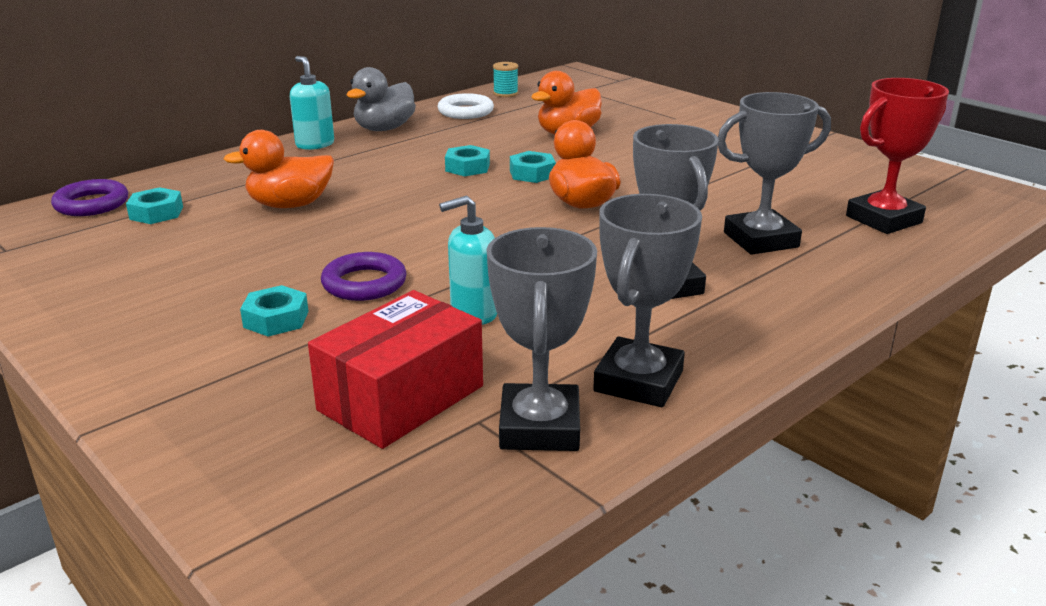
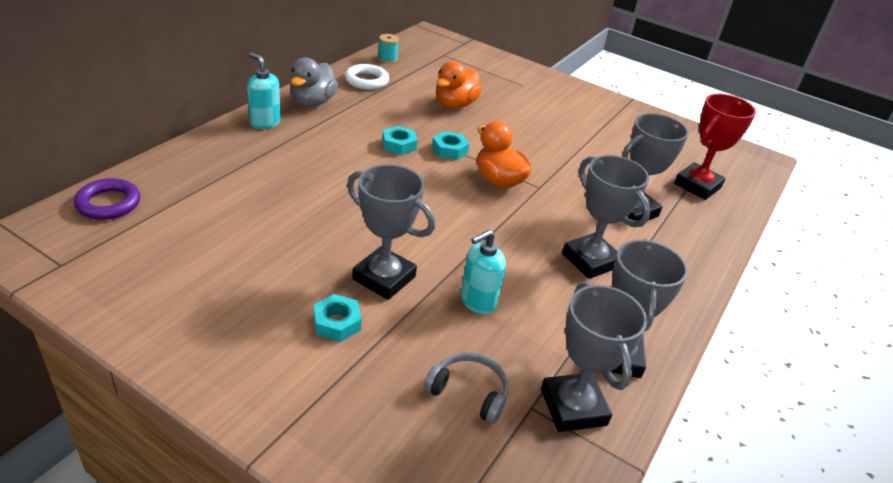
camera: 20 degrees left, 10 degrees up
turquoise nut [126,187,183,224] -> none
orange duck [224,130,334,208] -> none
red box [308,290,483,449] -> grey headphones [424,352,509,424]
purple ring [321,252,407,301] -> grey trophy [347,164,435,300]

